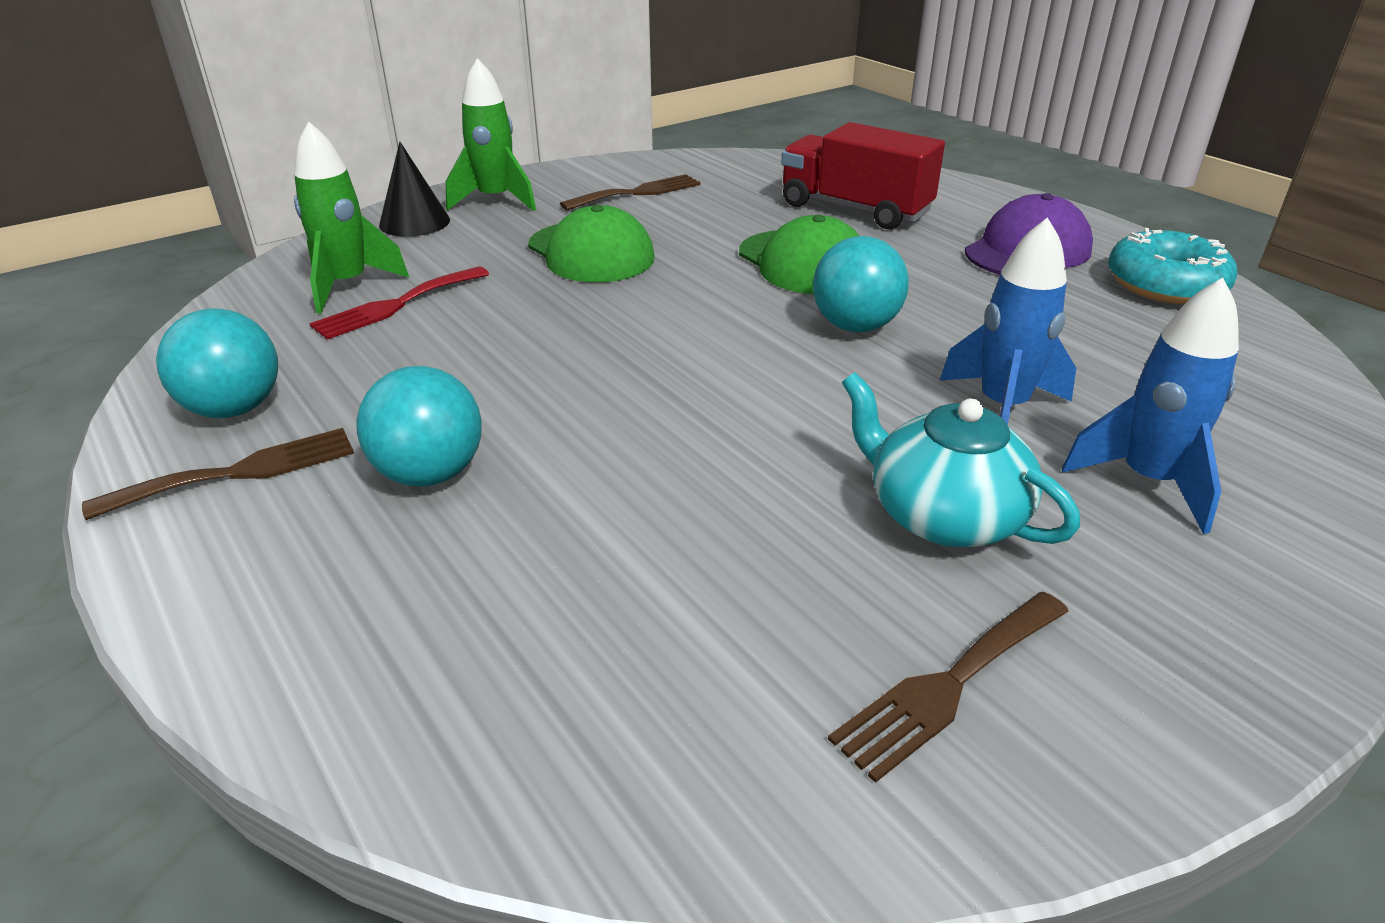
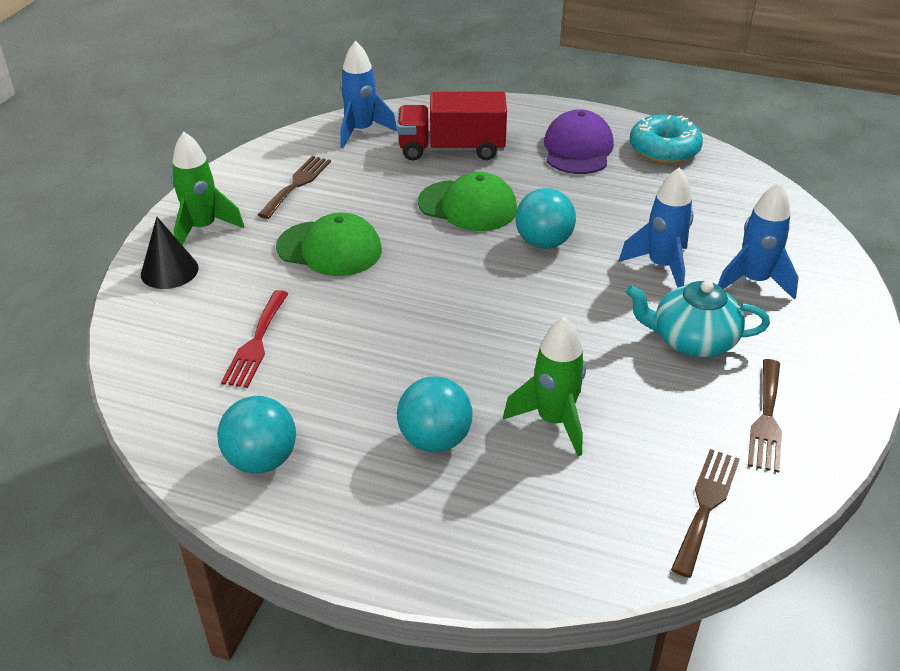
camera: 35 degrees left, 5 degrees up
brown fork [82,428,354,520] -> brown fork moved to [671,449,740,578]
green rocket [294,122,409,313] -> green rocket moved to [503,317,586,456]
none -> blue rocket [340,41,397,148]

